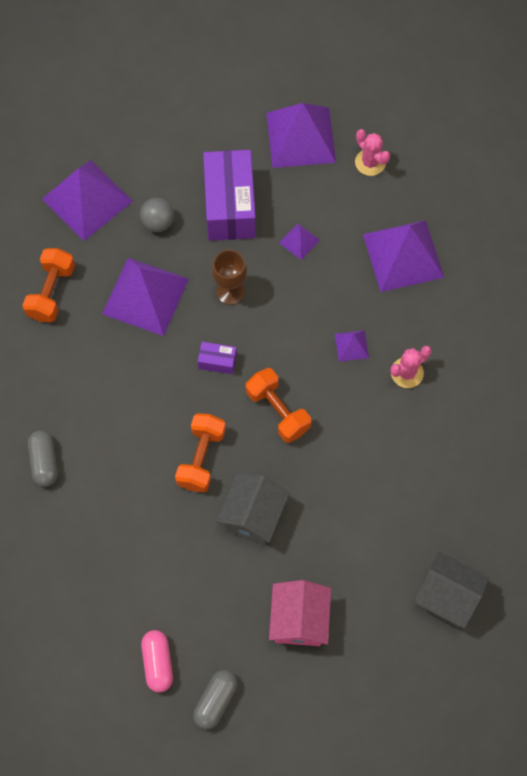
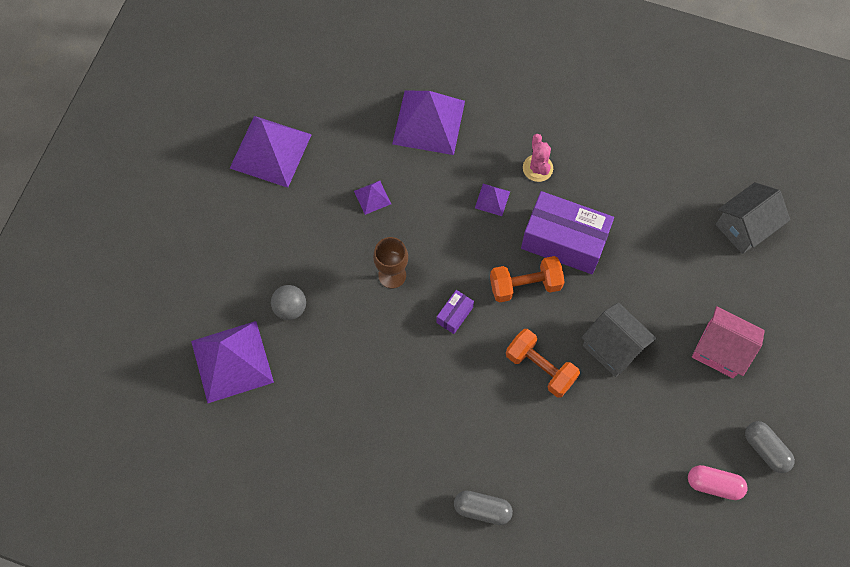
camera: 65 degrees left, 0 degrees up
orange dumbbell [22,248,75,322] -> none
purple pyramid [102,258,189,336] -> none
purple box [203,150,256,241] -> purple box moved to [521,191,614,274]
pink cactus [355,129,390,176] -> none

